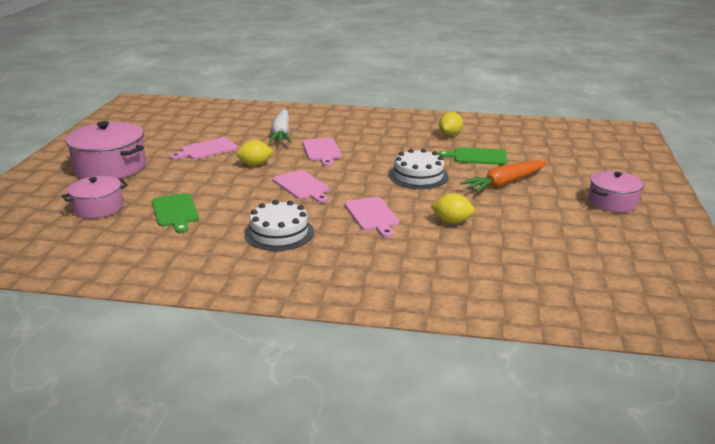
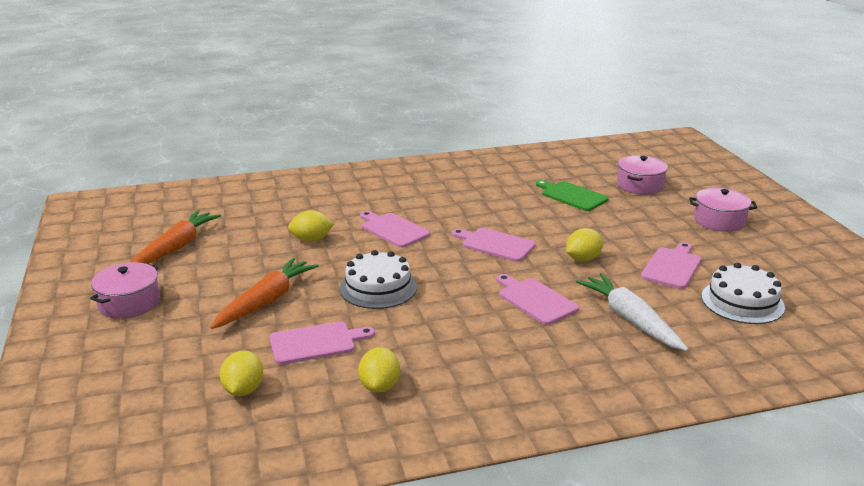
camera: 155 degrees right, 0 degrees up
pink pot [65,121,146,179] -> pink pot [689,188,757,232], size x0.62
white cake [245,200,314,251] -> white cake moved to [702,263,785,324]
green cutting board [438,147,507,165] -> pink cutting board [269,321,375,365]
none -> orange carrot [132,210,221,264]
none -> yellow lemon [220,351,263,396]

